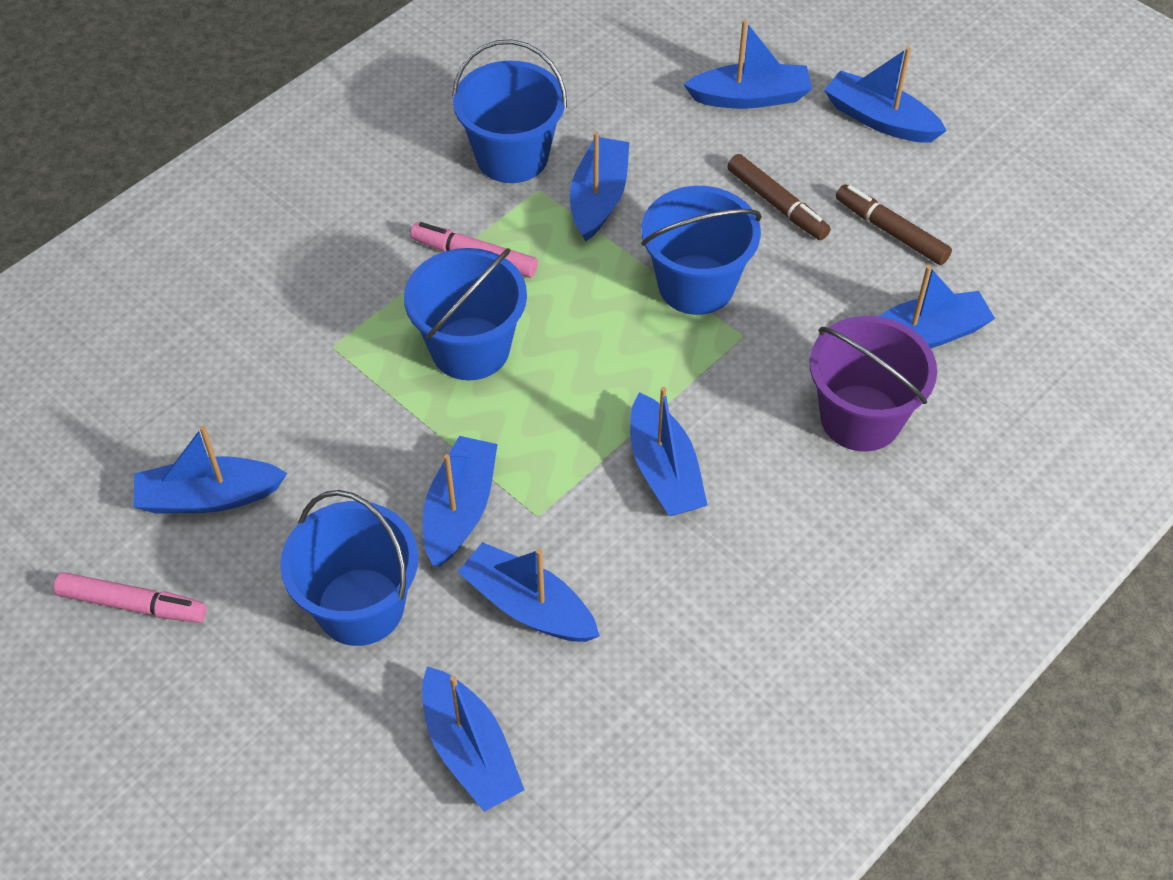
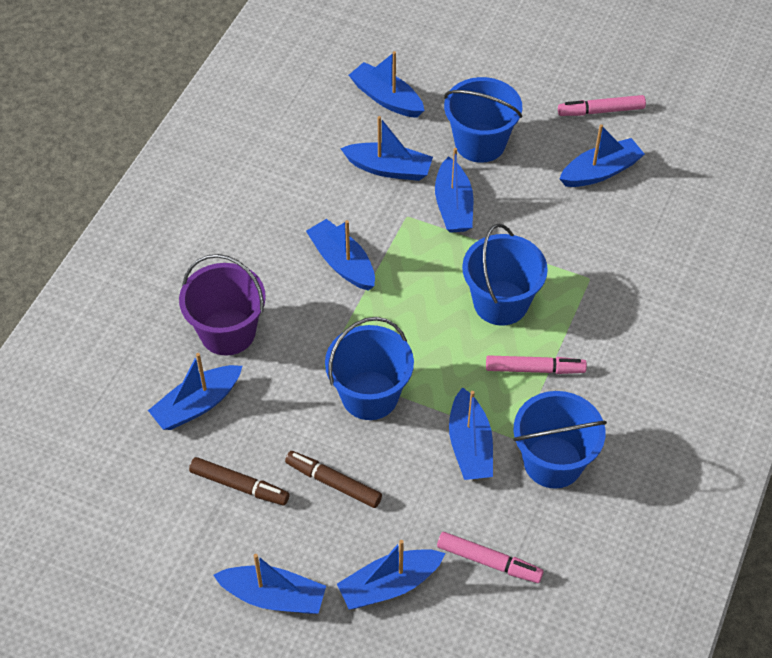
camera: 160 degrees right, 0 degrees up
none -> pink marker [437,532,544,583]

